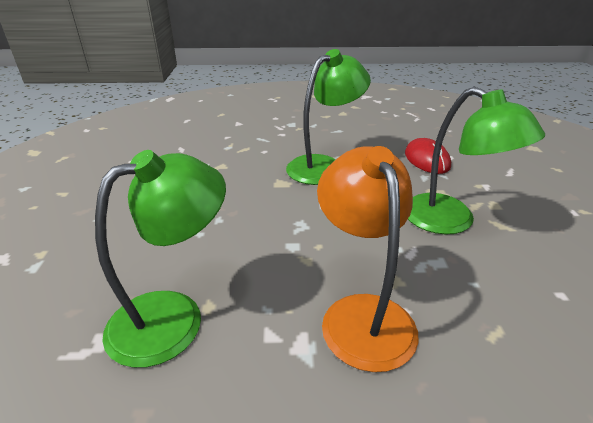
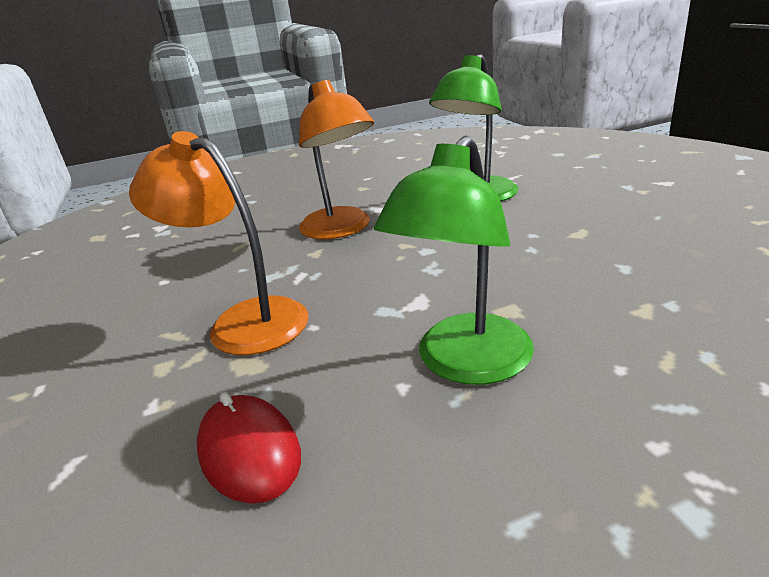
camera: 165 degrees right, 5 degrees down
green lamp [408,87,545,234] -> orange lamp [129,131,308,355]

